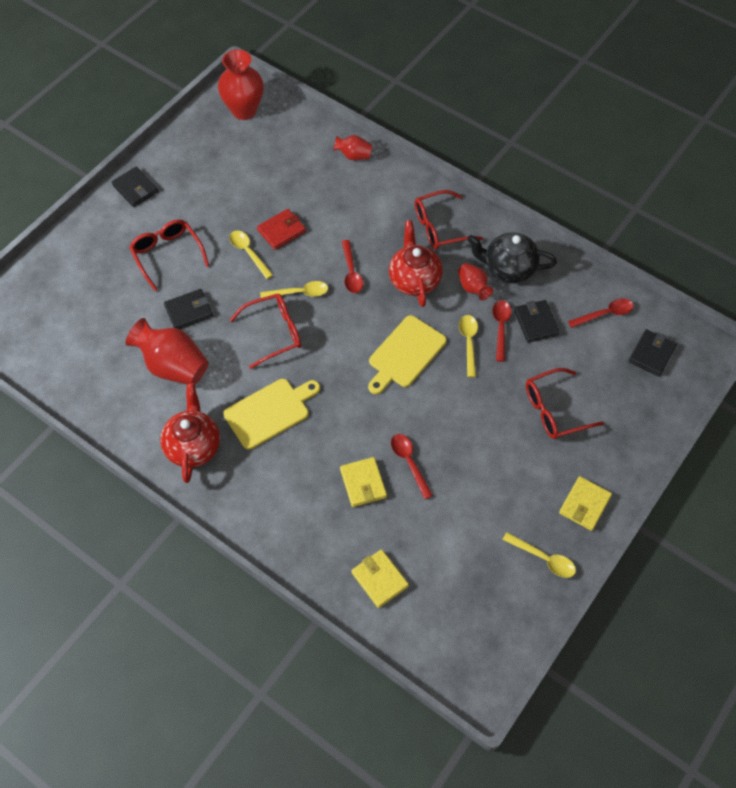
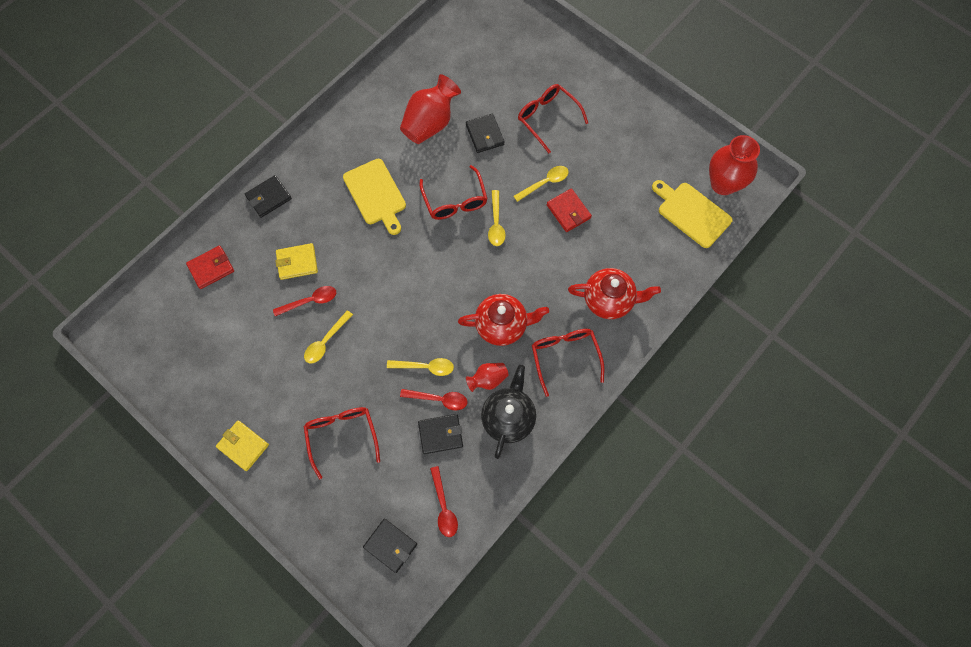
camera: 95 degrees right, 10 degrees up
black wallet [112,166,158,207] -> black wallet moved to [245,175,292,218]
red glasses [129,219,209,291] -> red glasses turned 105 degrees counterclockwise [518,84,588,153]
red teapot [160,383,220,483] -> red teapot moved to [568,268,661,319]
red vase [333,135,372,160] -> none
red spoon [342,240,363,293] -> none
yellow wallet [351,549,409,608] -> red wallet [186,246,234,289]
yellow cutting board [368,315,447,394] -> yellow cutting board moved to [652,180,732,248]
yellow spoon [502,532,576,578] -> yellow spoon moved to [304,310,353,363]

